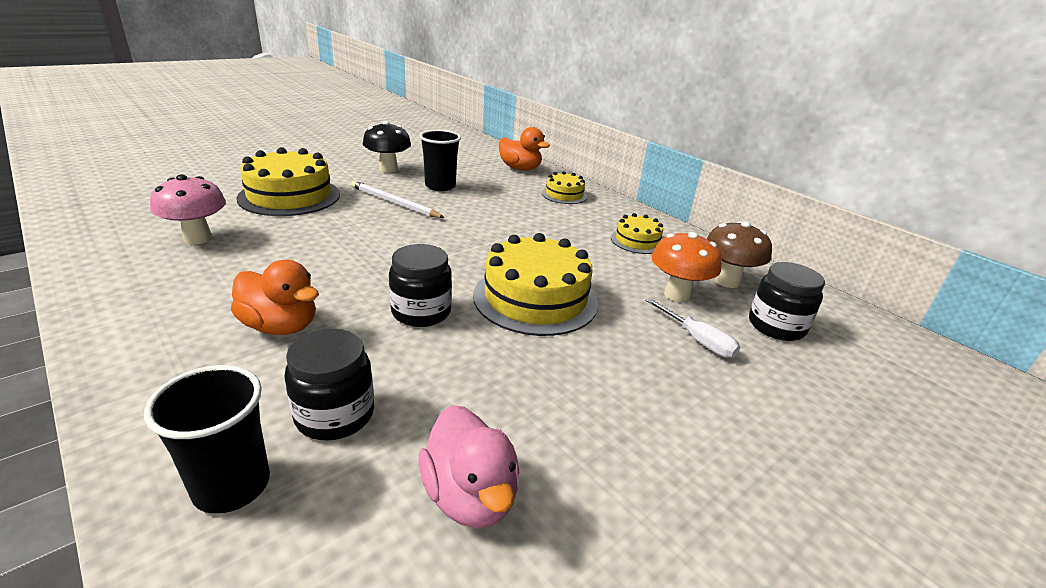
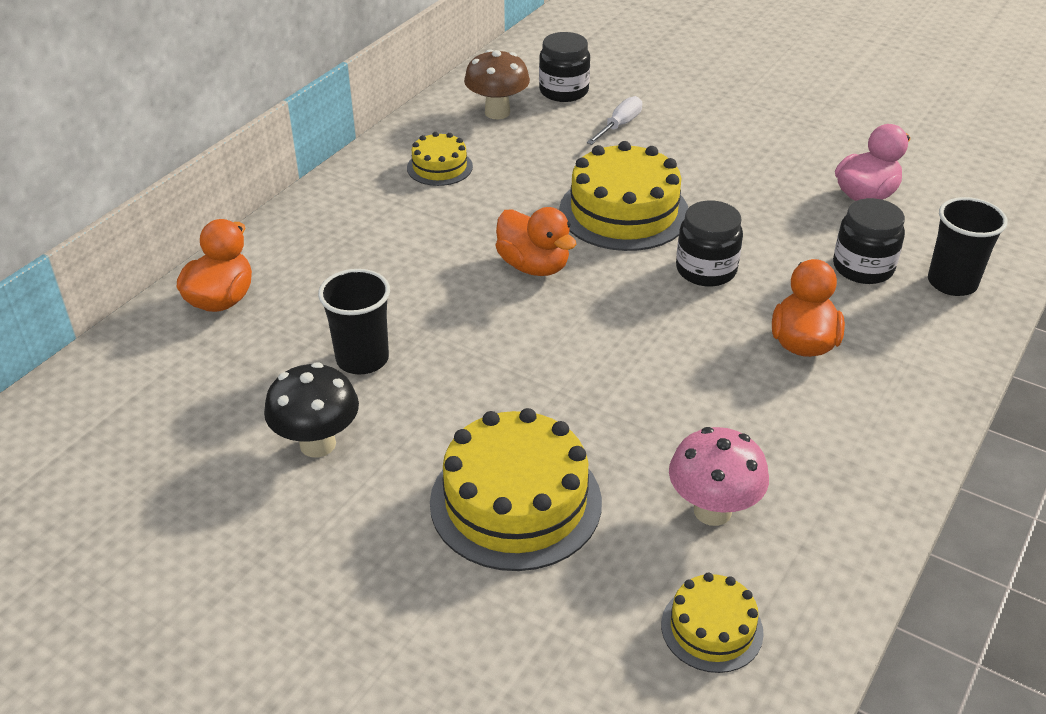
camera: 105 degrees left, 10 degrees up
white pencil [351,181,445,218] -> none
yellow cake [542,171,587,204] -> yellow cake moved to [661,573,764,673]
orange mushroom [651,232,722,302] -> none
none -> orange duck [496,207,577,276]

